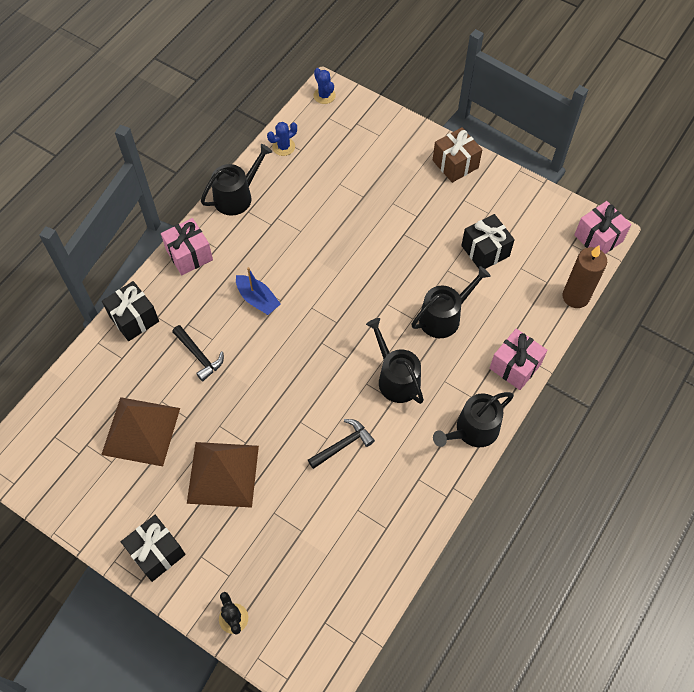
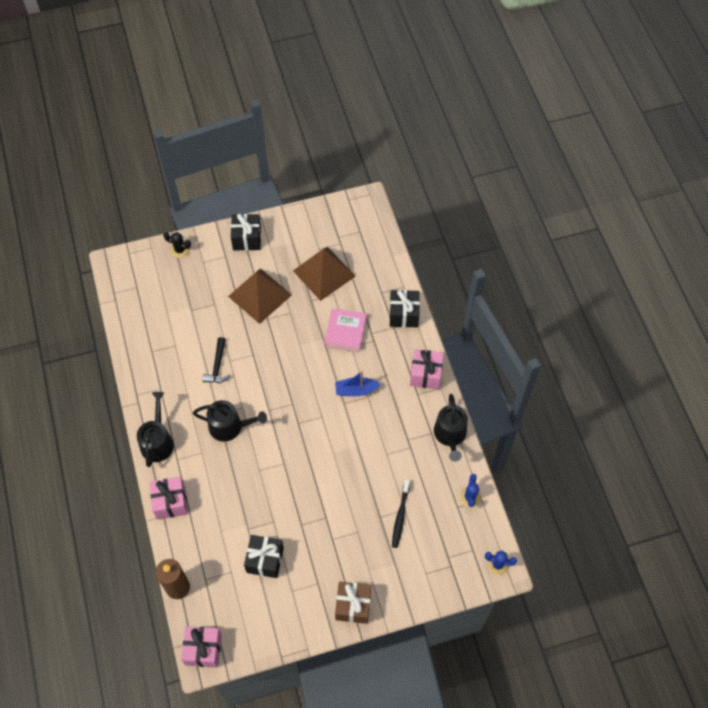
camera: 130 degrees right, 0 degrees up
black hammer [172,325,224,381] -> pink book [324,308,367,353]
black watering can [412,266,491,338] -> none
none -> black toothbrush [392,480,410,548]

